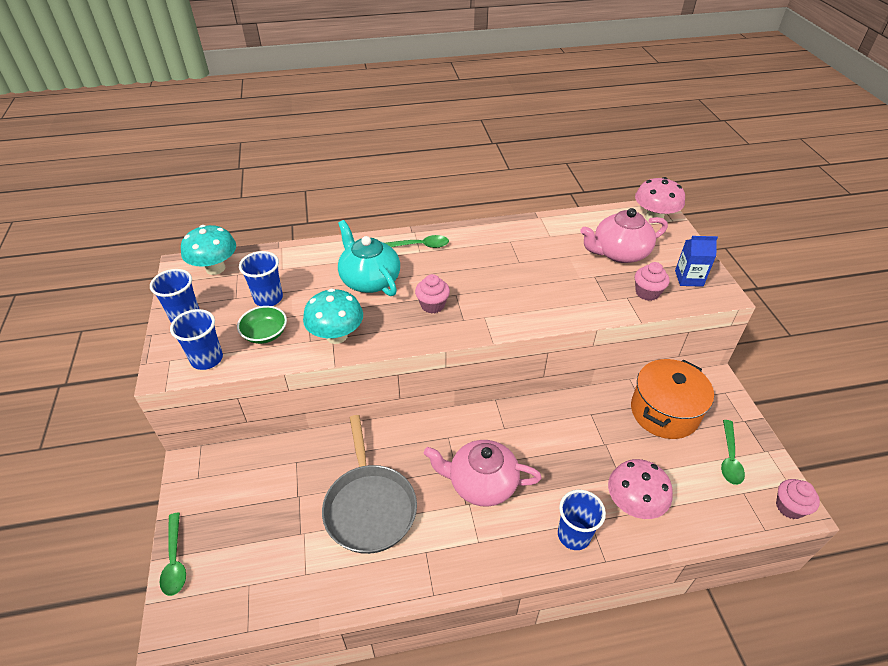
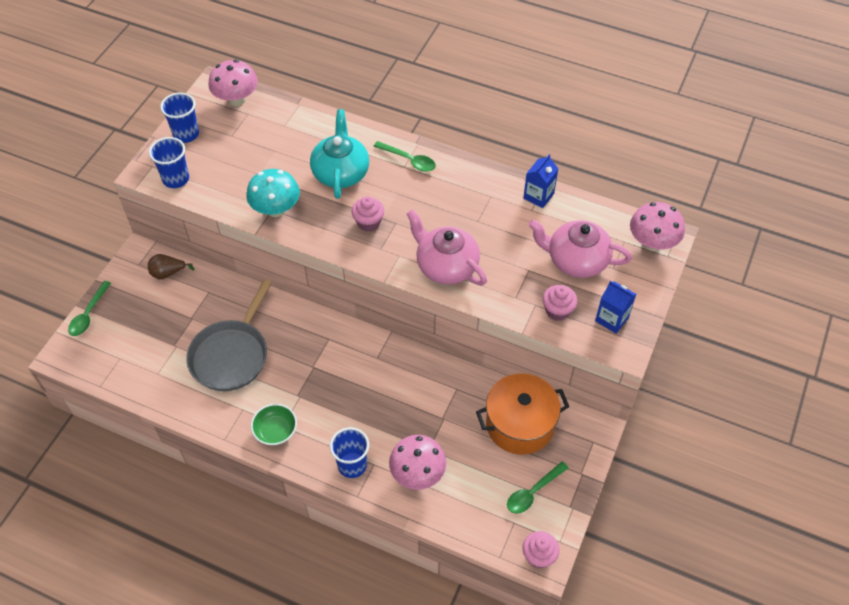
camera: 35 degrees right, 10 degrees up
turquoise mushroom [181,225,236,275] -> pink mushroom [208,60,258,106]
green bowl [237,306,287,344] -> green bowl moved to [251,404,297,445]
blue cup [239,251,283,306] -> none
pink teapot [424,440,541,507] -> pink teapot moved to [407,210,487,285]
none -> brown pear [148,254,195,280]
none -> blue carton [523,154,558,208]

